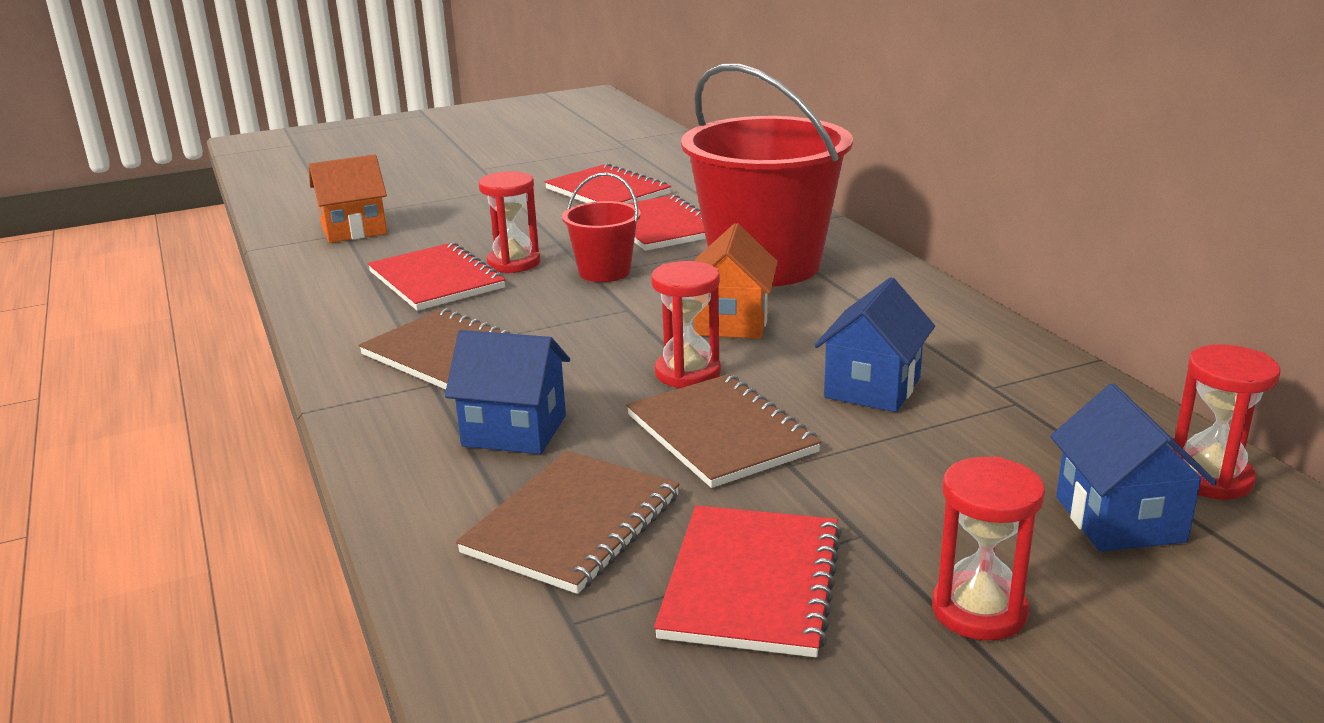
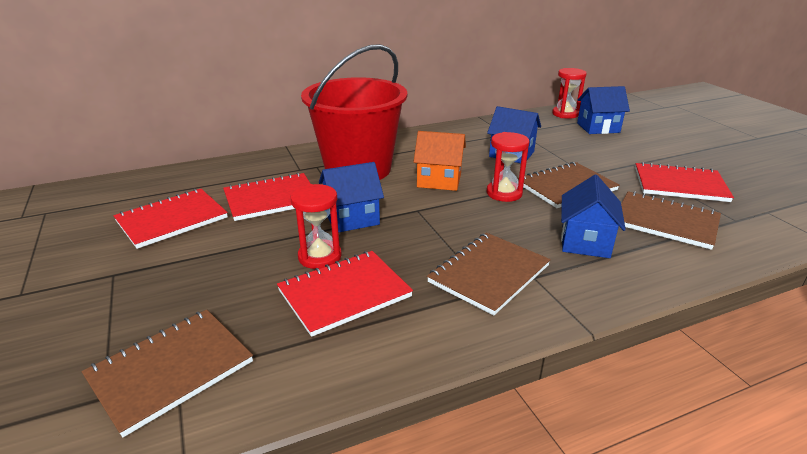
camera: 90 degrees left, 5 degrees up
orange house [309,154,387,243] -> brown notebook [82,310,253,437]
red bucket [562,173,641,282] -> blue house [319,162,384,233]
red hourglass [932,457,1045,640] -> none

